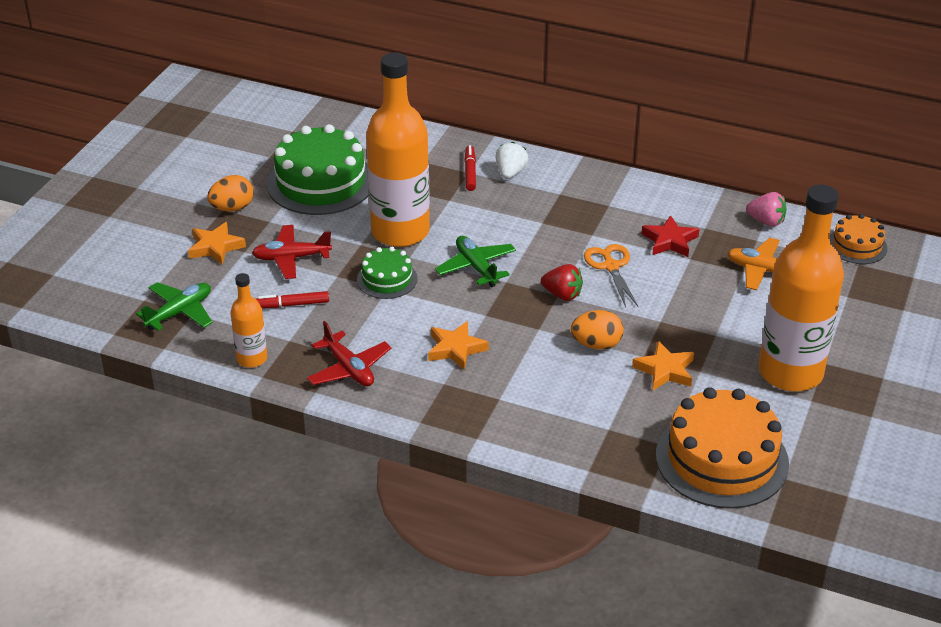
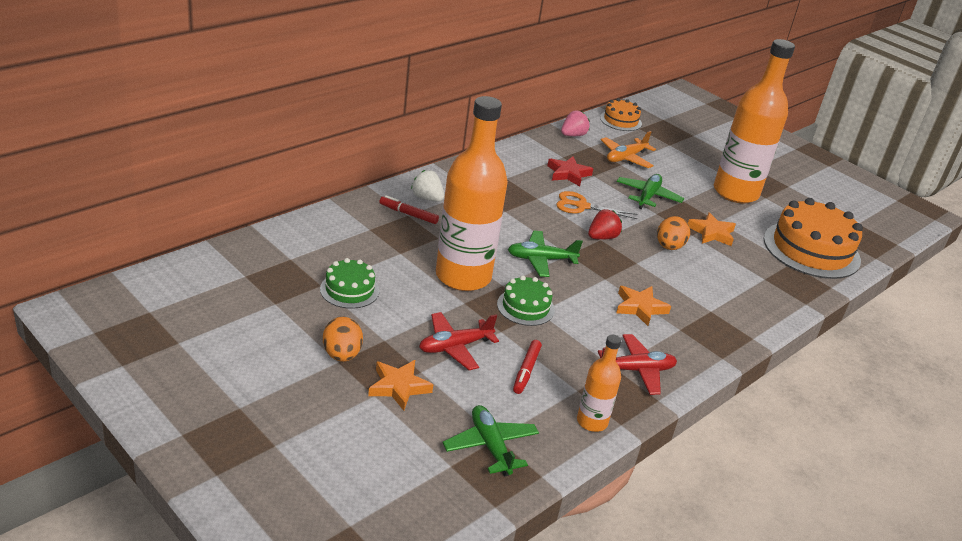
camera: 70 degrees left, 5 degrees down
red plane [252,225,332,279] -> red plane turned 45 degrees clockwise [419,312,499,370]
green cake [267,124,369,215] -> green cake [320,258,380,309], size x0.52
none -> green plane [617,174,684,209]

